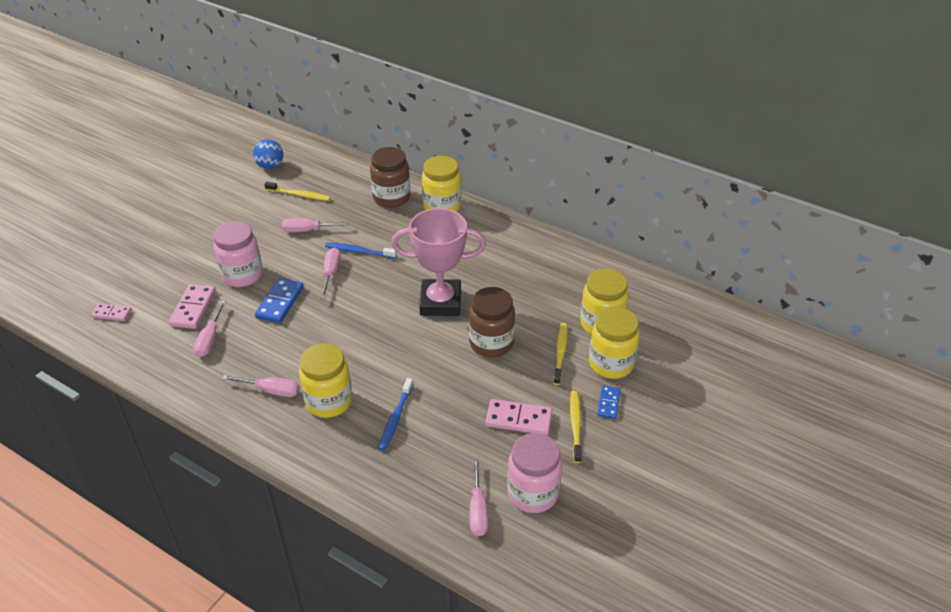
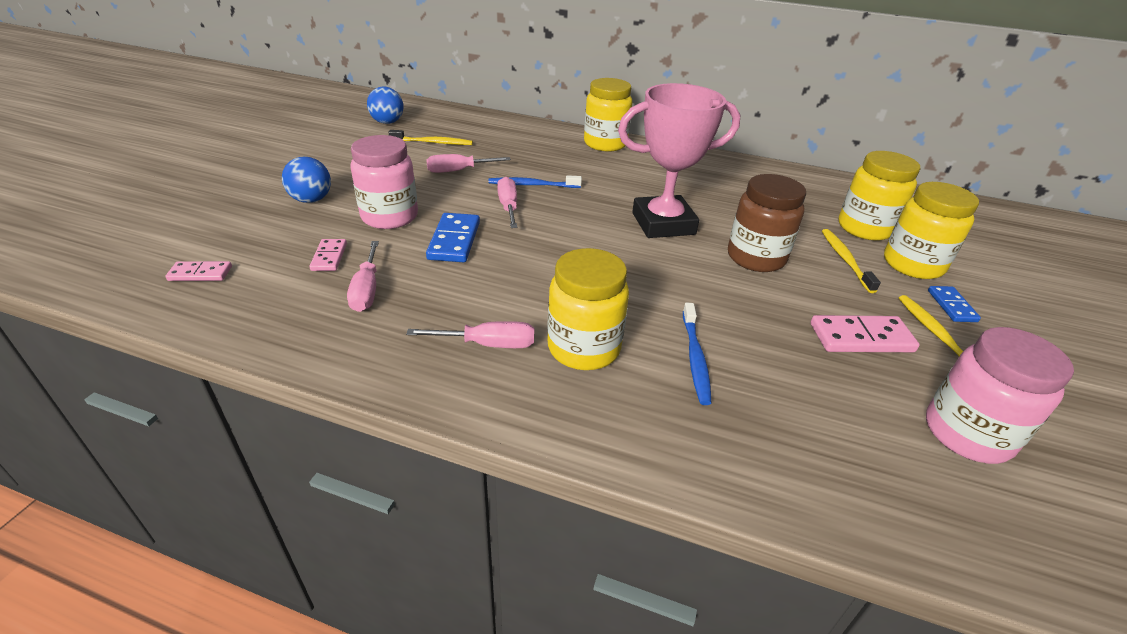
camera: 15 degrees left, 5 degrees down
pink domino [169,284,216,329] -> pink domino [309,239,347,271], size x0.61
brown jar [370,147,410,208] -> none
pink screwdriver [469,458,488,536] -> none
none -> blue ball [282,157,331,203]

